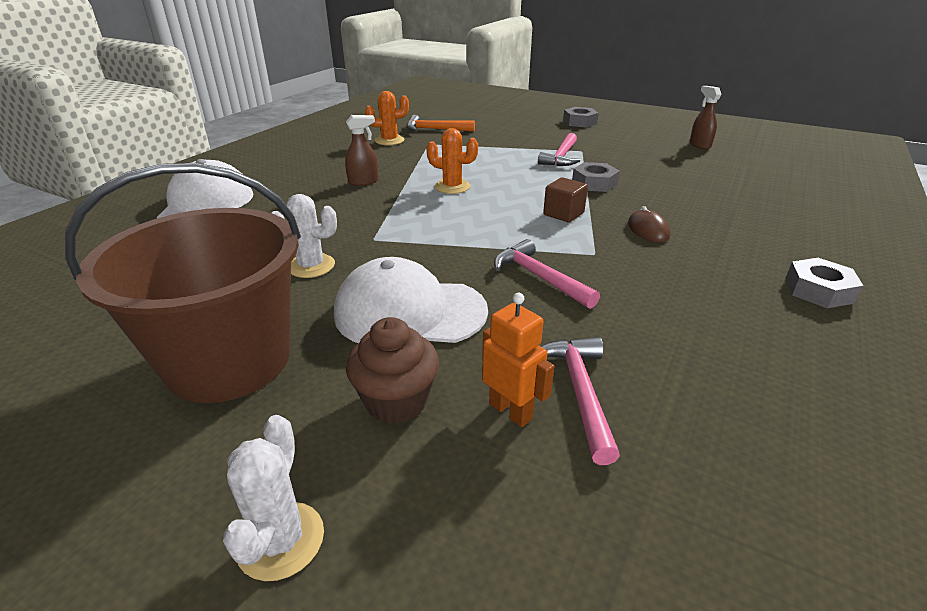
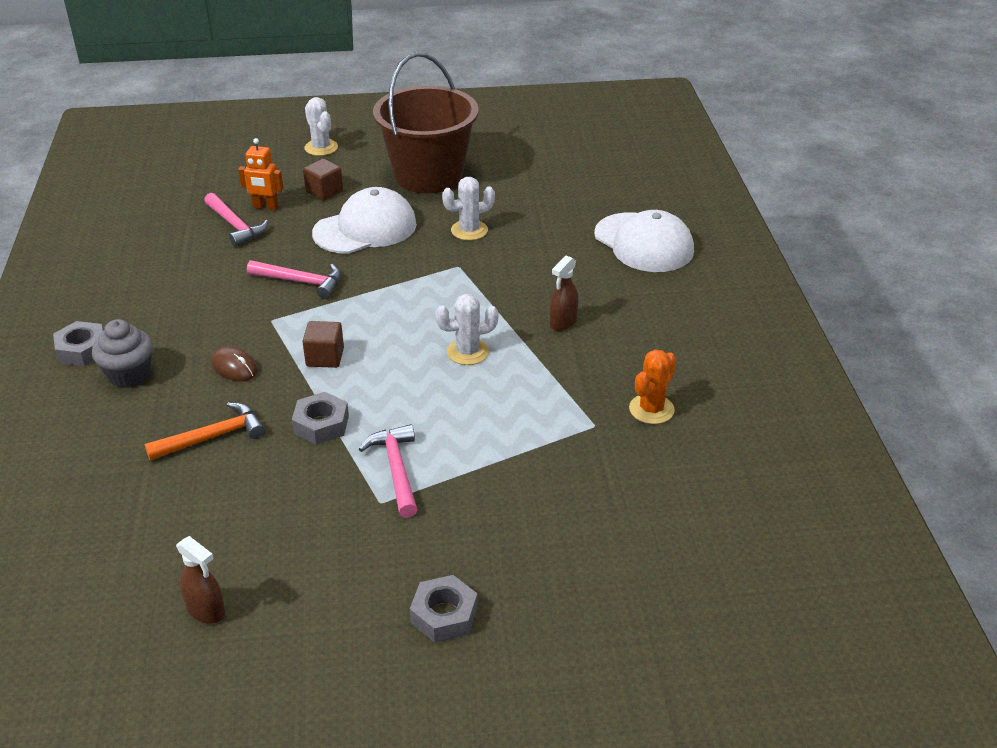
camera: 145 degrees right, 5 degrees up
brown cupcake [346,317,439,424] -> brown cube [303,159,343,201]
orange hammer [407,115,475,132] -> orange hammer moved to [144,402,265,460]
orange cactus [426,128,478,194] -> white cactus [435,294,498,365]
none -> grey cupcake [92,319,153,388]

